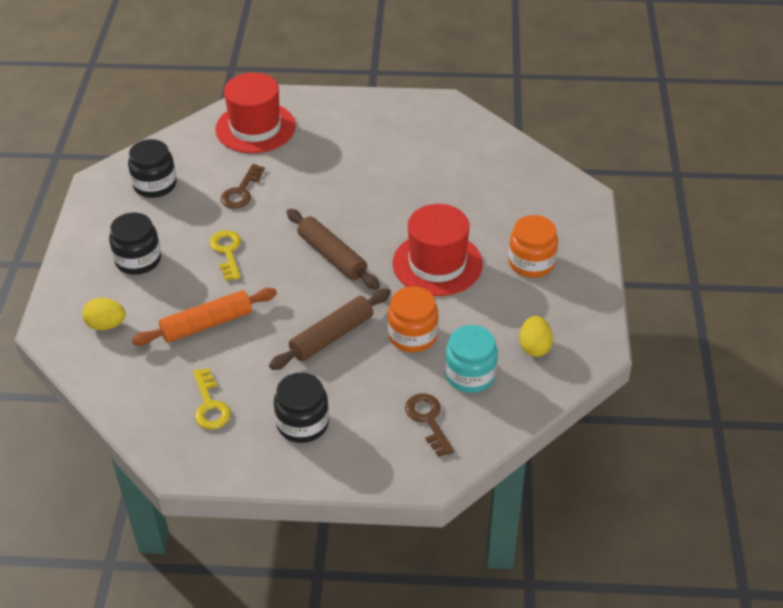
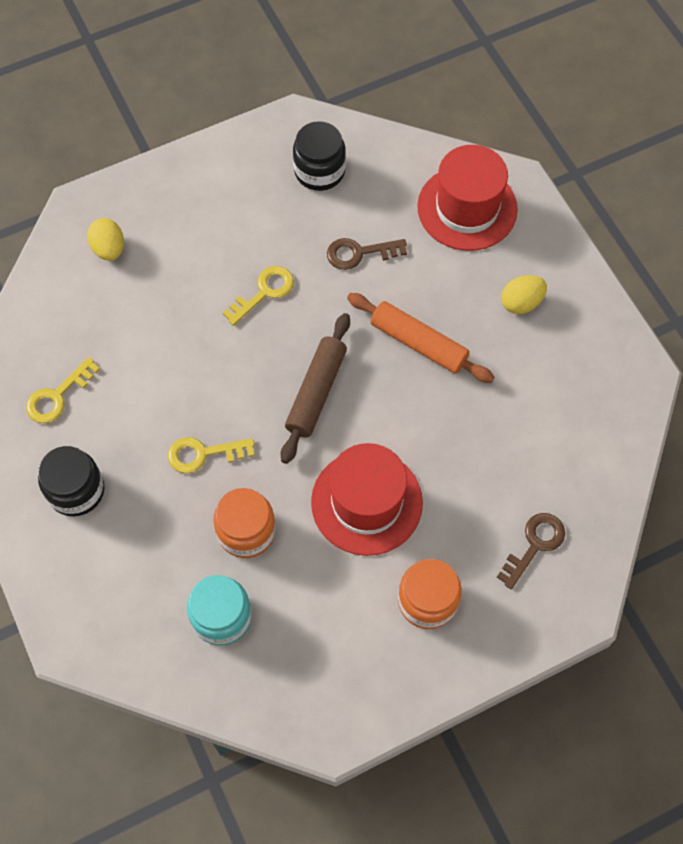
camera: 60 degrees right, 20 degrees up
black jar [109,213,161,275] -> none
orange rolling pin [132,288,277,346] -> orange rolling pin moved to [347,293,494,383]
brown rolling pin [269,288,391,370] -> yellow key [168,437,254,473]
brown key [405,393,454,457] -> brown key moved to [497,513,565,589]
yellow egg [519,316,553,357] -> yellow egg moved to [501,275,547,314]

